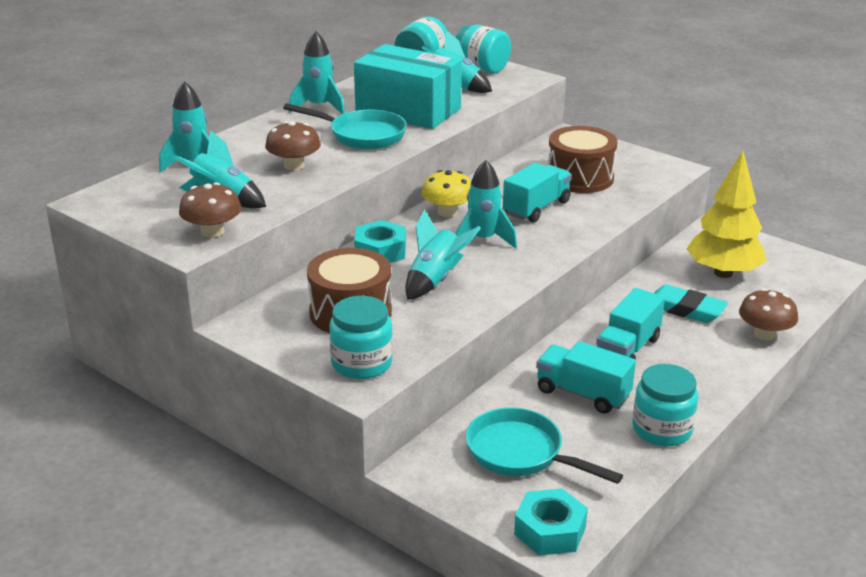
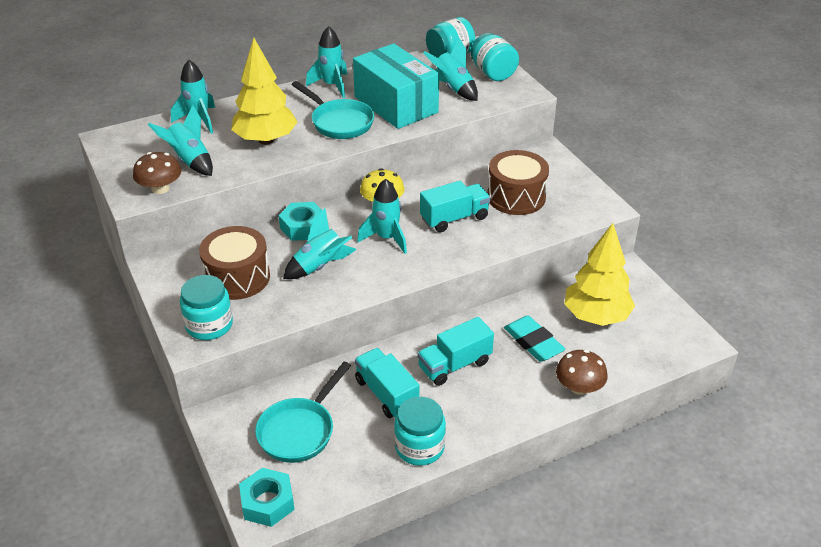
camera: 25 degrees right, 10 degrees up
brown mushroom [265,121,321,170] -> yellow tree [231,38,297,145]
turquoise pan [466,407,623,484] -> turquoise pan turned 120 degrees counterclockwise [255,362,351,463]

